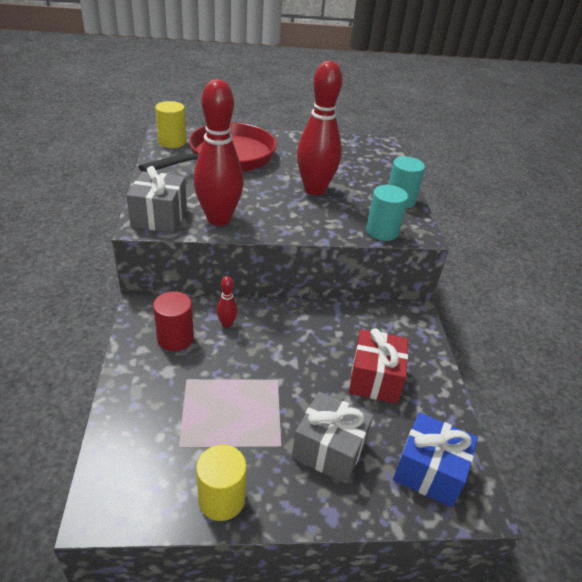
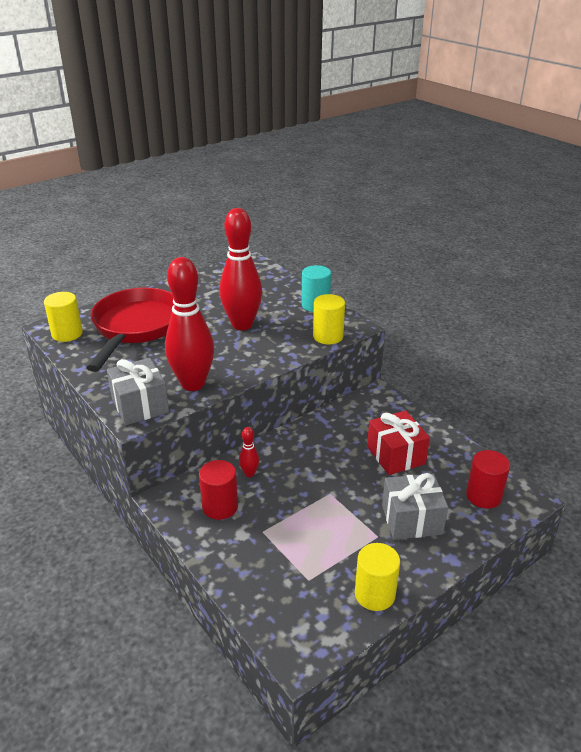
camera: 30 degrees left, 5 degrees down
turquoise cylinder [366,185,408,241] -> yellow cylinder [313,294,345,345]
blue gift [393,412,478,507] -> red cylinder [466,450,510,509]

